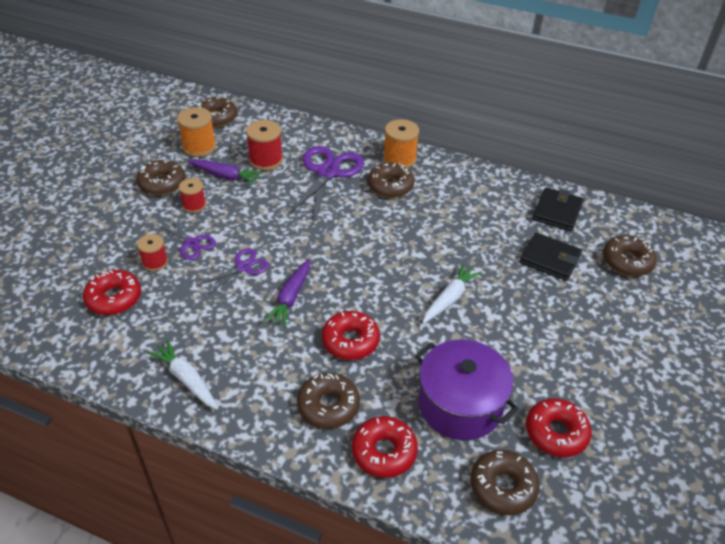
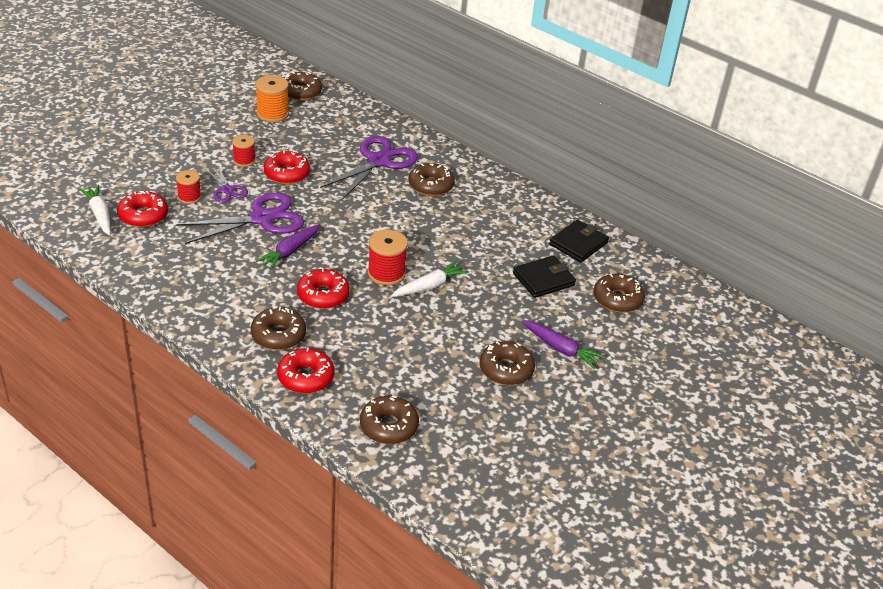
camera: 15 degrees right, 5 degrees down
brown donut [136,159,185,195] -> brown donut moved to [479,341,535,385]
white carrot [147,339,218,410] -> white carrot moved to [79,185,111,236]
purple carrot [187,159,263,185] -> purple carrot moved to [522,320,605,369]
purple scissors [198,248,269,295] -> purple scissors [176,192,304,244], size x1.87
red spool [246,120,283,170] -> red spool moved to [368,230,408,286]
orange spool [383,119,419,168] -> none
purple pot [415,339,519,440] -> none
black wallet [519,232,582,281] -> black wallet turned 75 degrees counterclockwise [513,255,576,298]
red donut [526,398,592,457] -> red donut moved to [264,151,310,184]

